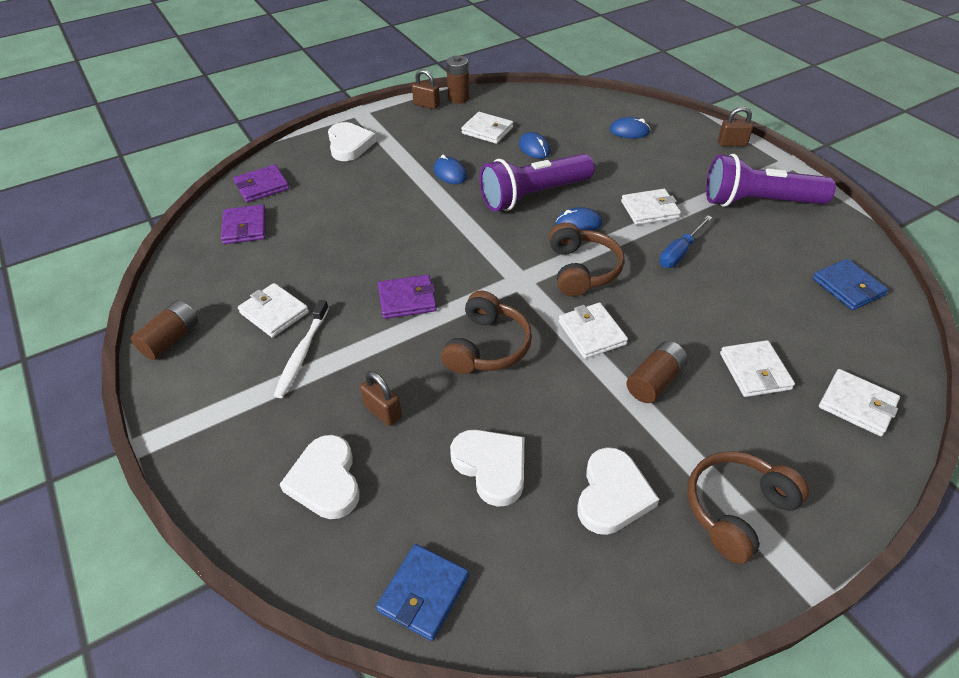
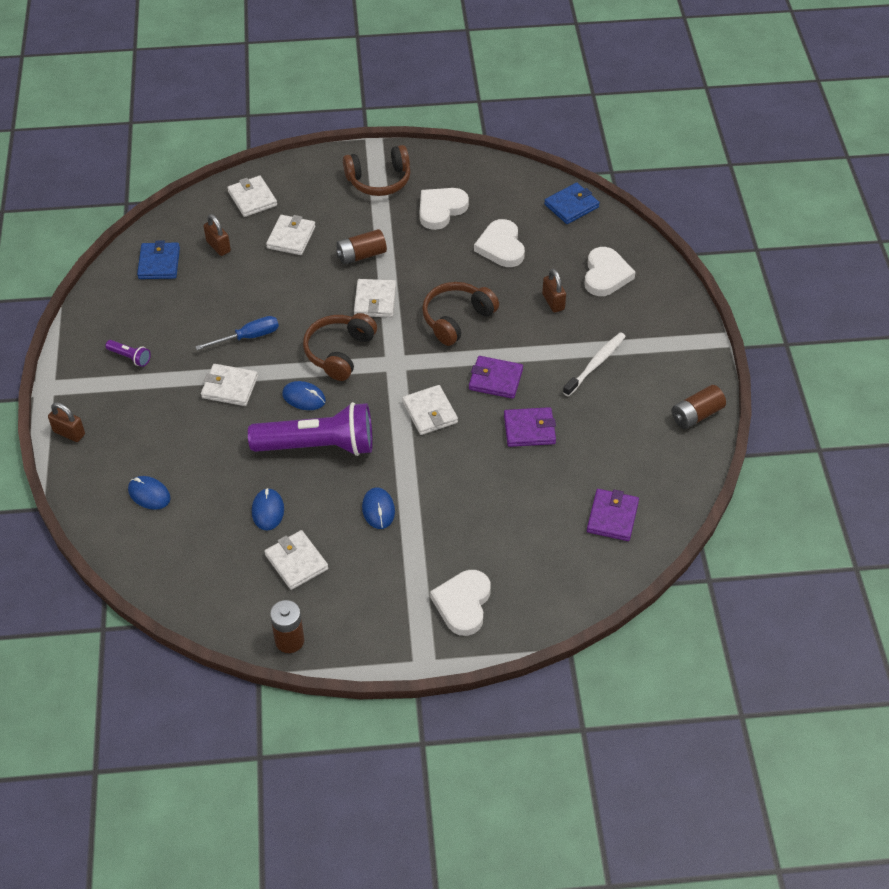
camera: 155 degrees left, 5 degrees up
purple wallet [234,165,289,203] -> purple wallet moved to [504,407,556,447]
white wallet [238,283,309,338] -> white wallet moved to [402,385,458,435]
brown padlock [412,69,440,109] -> brown padlock moved to [204,214,231,256]
purple flashlight [706,154,836,207] -> purple flashlight [105,340,151,367], size x0.40

